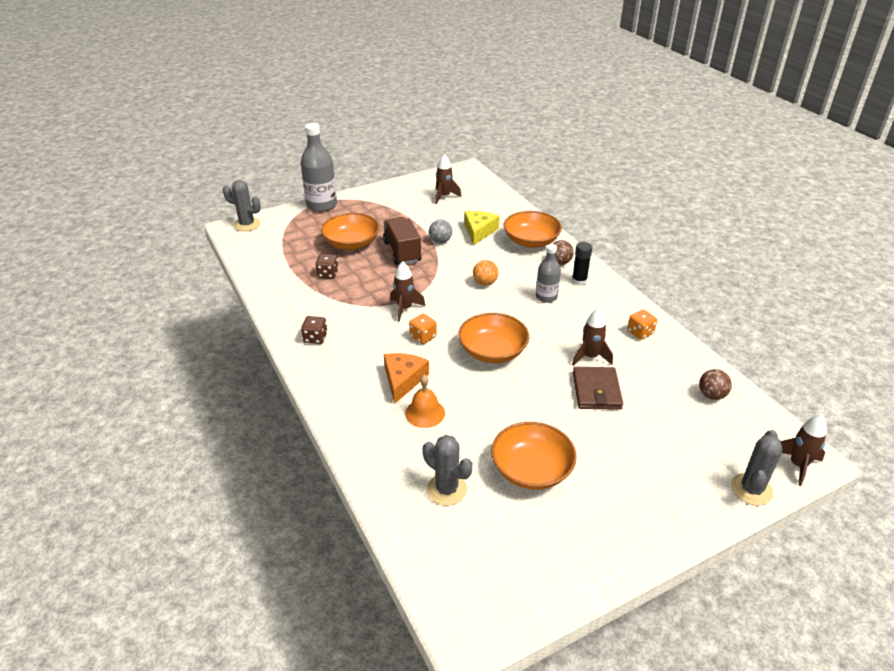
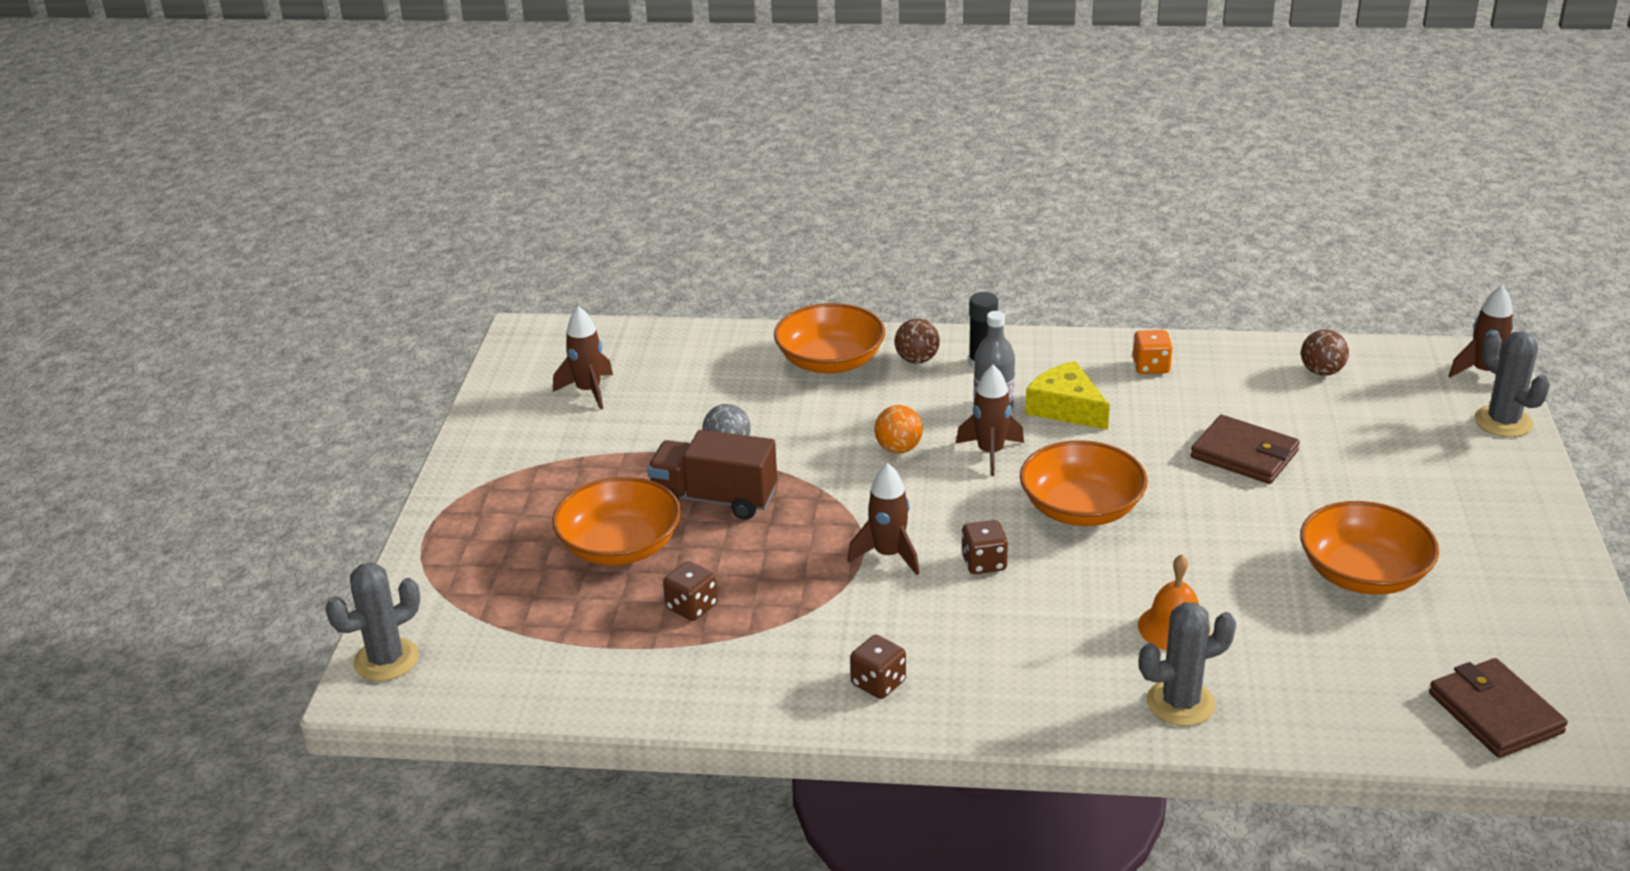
camera: 55 degrees left, 5 degrees down
grey bottle [301,123,337,212] -> none
orange cheese [384,353,429,404] -> none
orange dice [409,314,437,344] -> brown dice [961,520,1008,574]
grey cactus [423,435,472,506] -> grey cactus moved to [1139,602,1236,726]
yellow cheese [464,211,500,245] -> yellow cheese moved to [1025,361,1110,430]
brown rocket [572,308,613,366] -> brown rocket moved to [956,364,1024,476]
none -> brown wallet [1429,658,1568,758]

